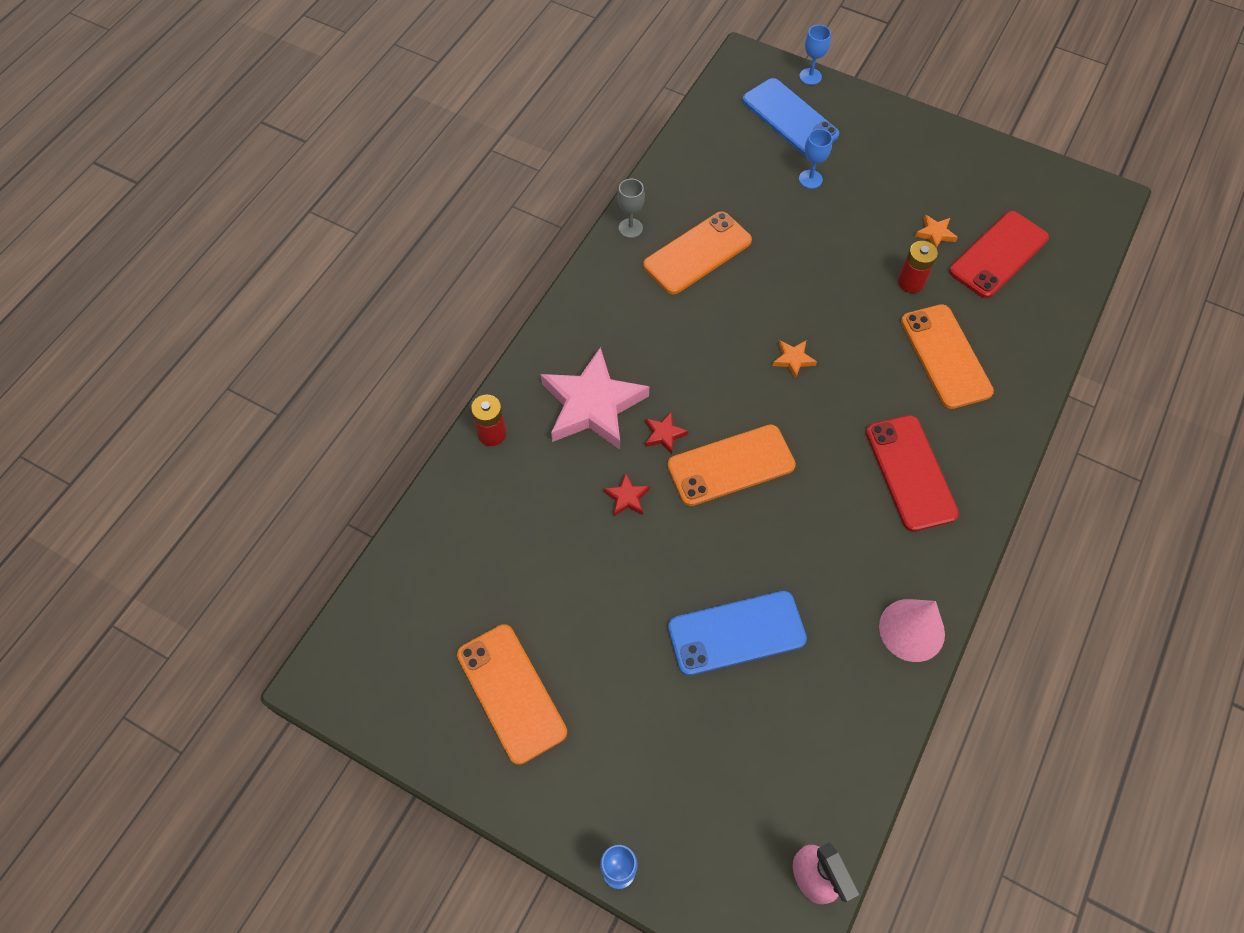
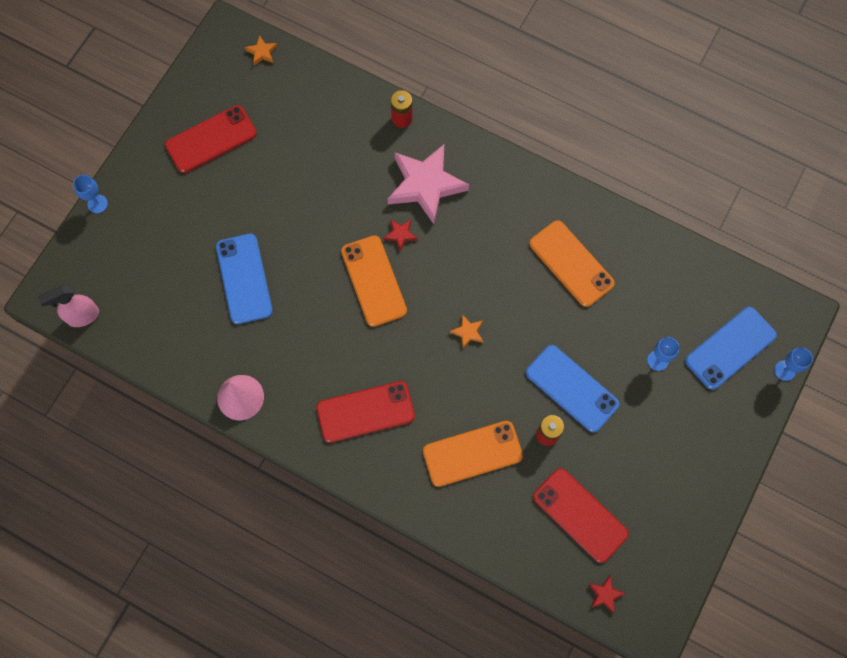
camera: 90 degrees right, 10 degrees up
orange phone [457,624,567,765] -> red phone [165,105,257,173]
red star [603,473,650,516] -> red star moved to [589,575,626,614]
grey goblet [618,179,645,238] -> none
orange star [915,214,958,248] -> orange star moved to [245,36,277,65]
none -> blue phone [526,345,619,432]

